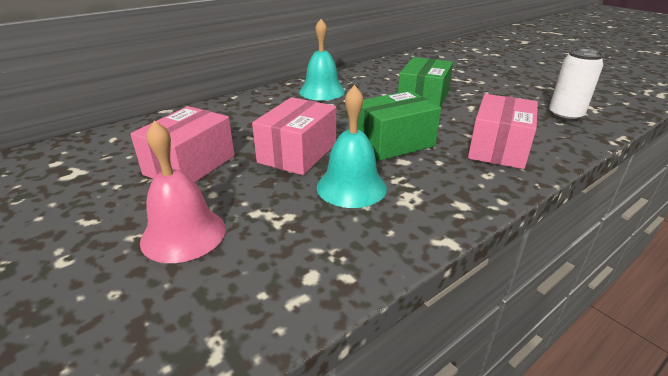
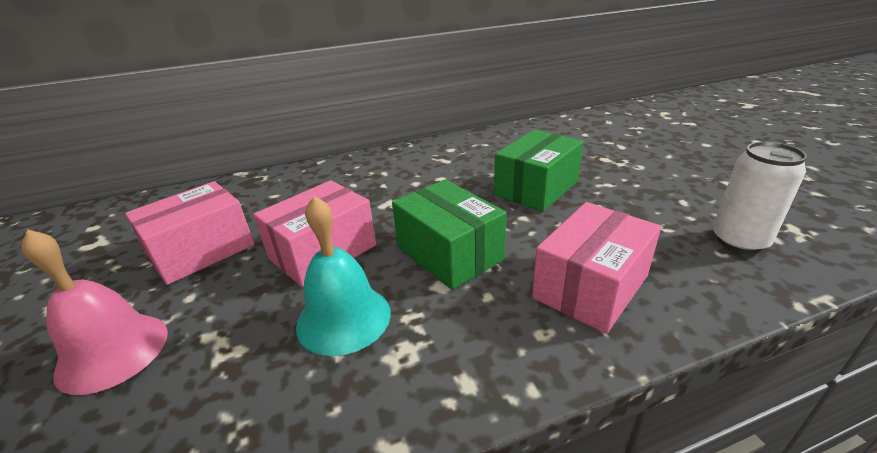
camera: 20 degrees right, 0 degrees up
turquoise bell [299,19,345,101] -> none
green box [357,91,441,161] -> green box turned 60 degrees clockwise [392,180,506,290]

